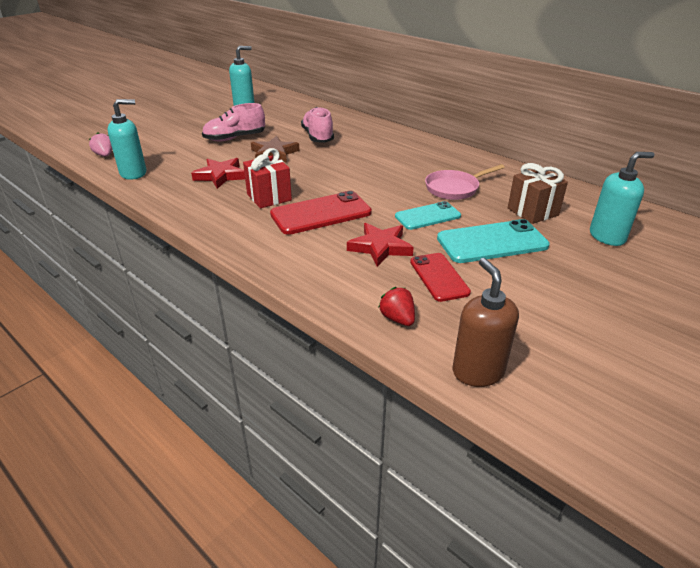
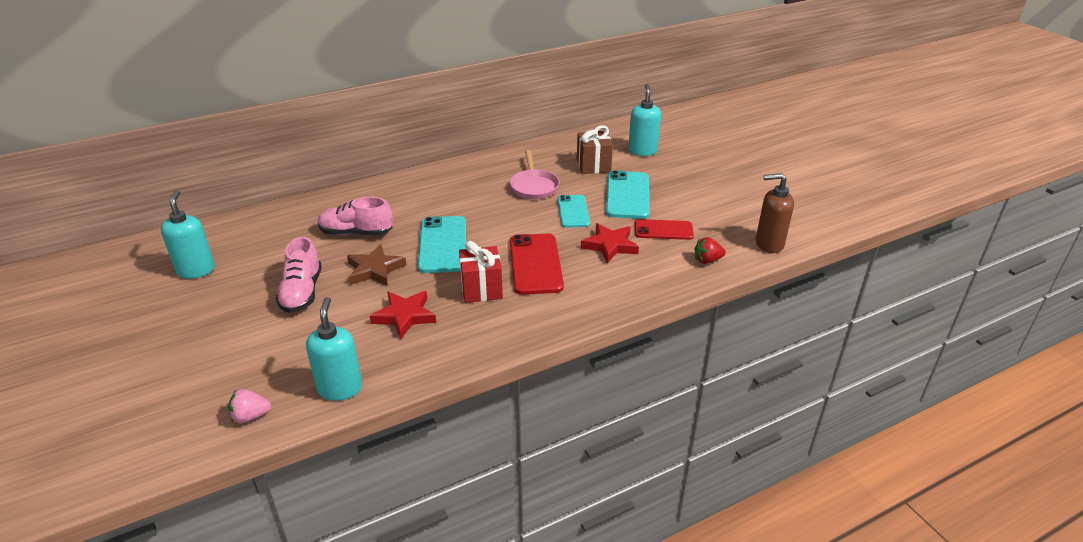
camera: 70 degrees left, 0 degrees up
none -> turquoise phone [418,216,466,273]

